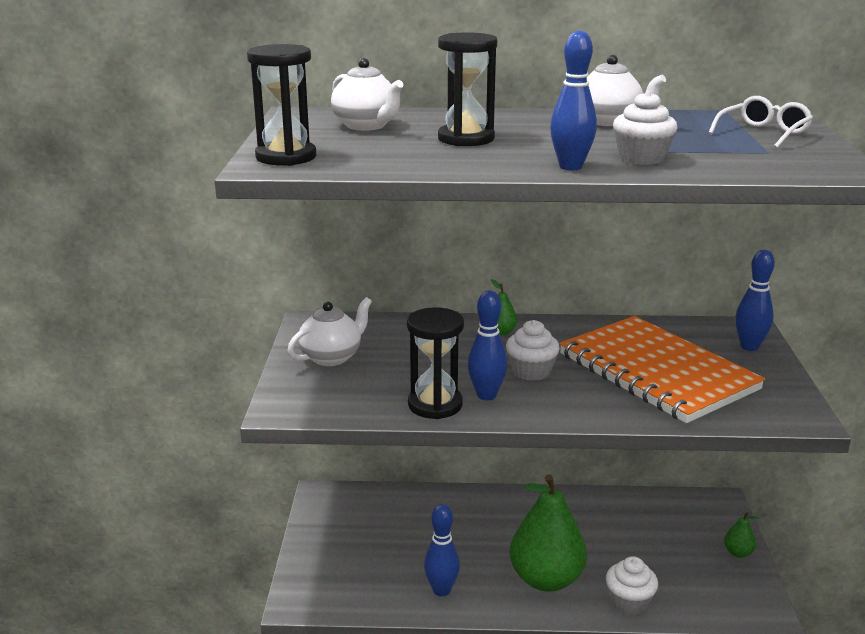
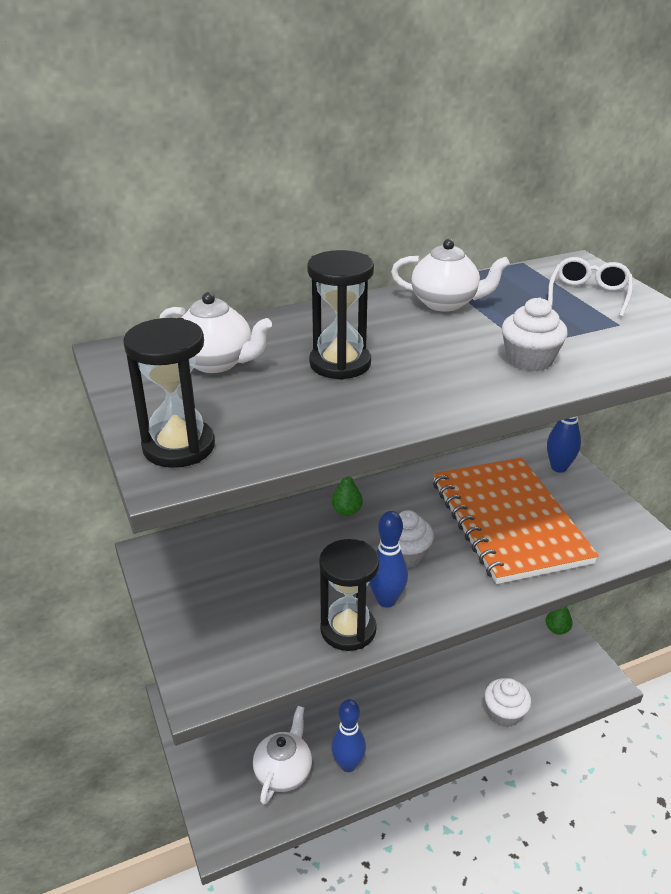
camera: 25 degrees left, 10 degrees up
white teapot [287,297,372,366] -> white teapot moved to [253,706,312,804]
green pear [510,474,587,592] -> none
blue bowling pin [550,30,597,170] -> none
orange notebook [559,316,765,423] -> orange notebook turned 45 degrees clockwise [433,458,599,584]

